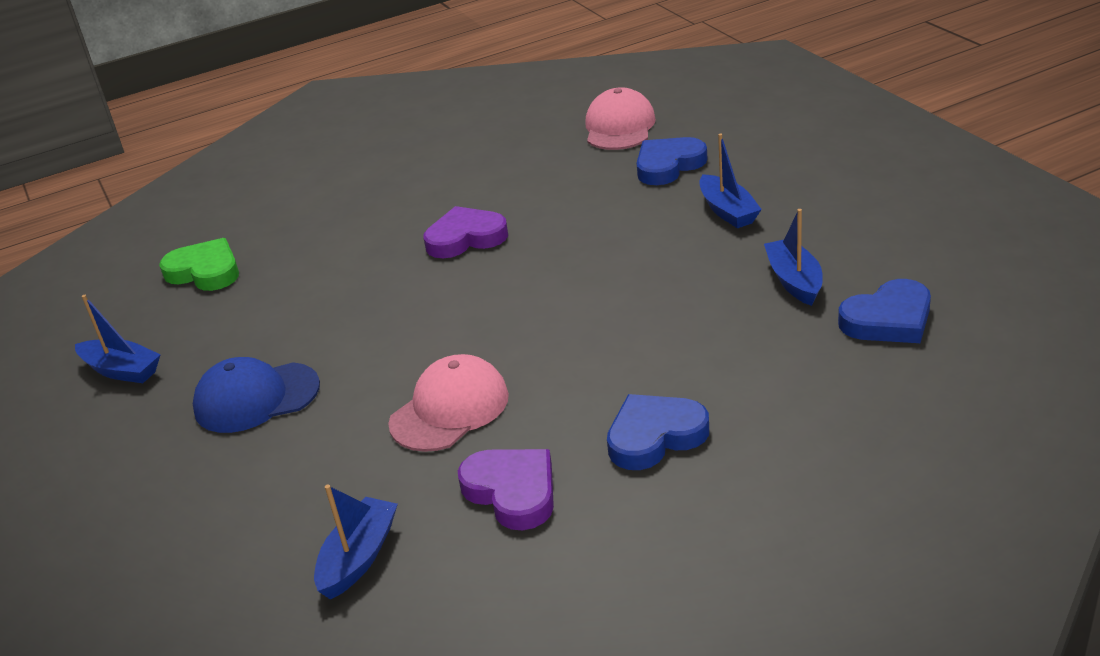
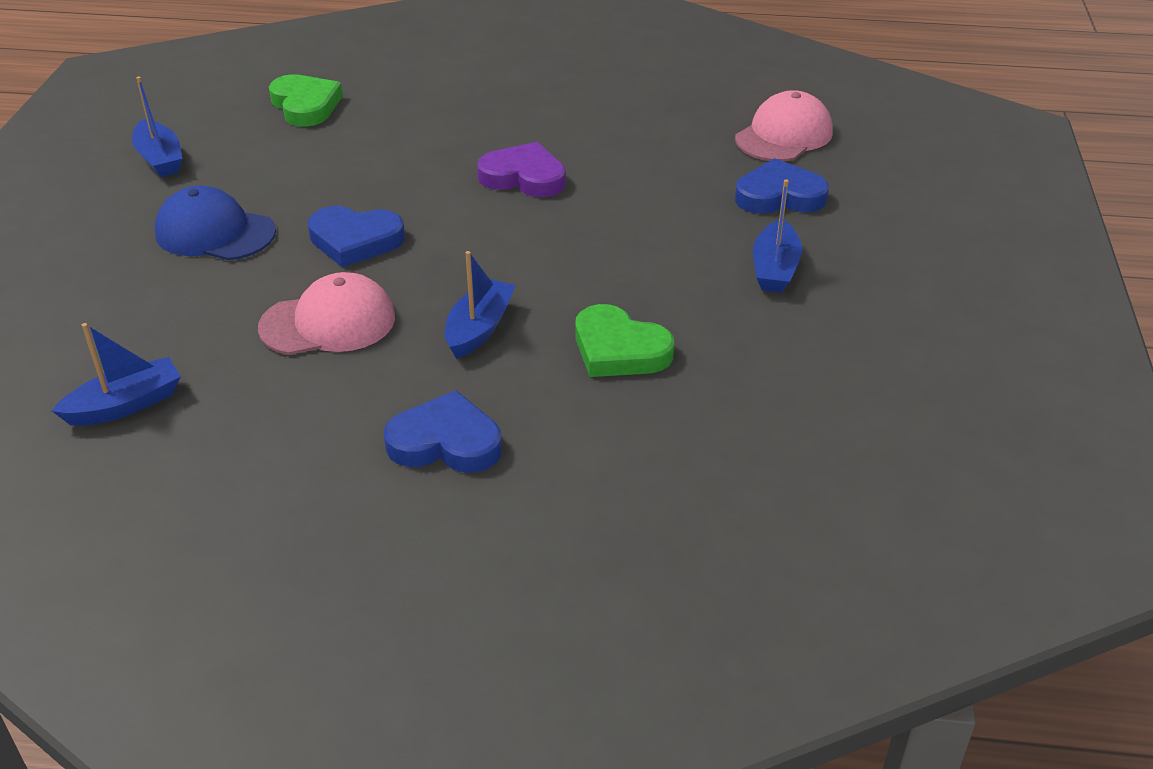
camera: 30 degrees right, 5 degrees up
purple heart [458,449,554,530] -> none
blue boat [764,209,823,306] -> blue boat moved to [445,251,516,359]
blue heart [838,279,931,343] -> blue heart moved to [308,206,405,268]
none -> green heart [575,304,674,377]

